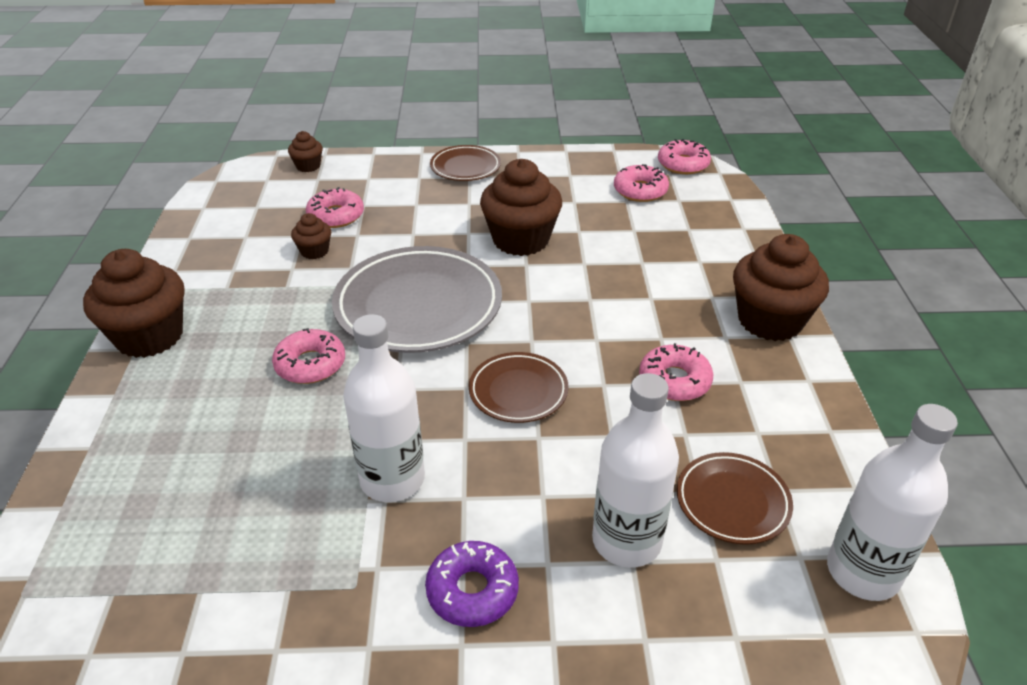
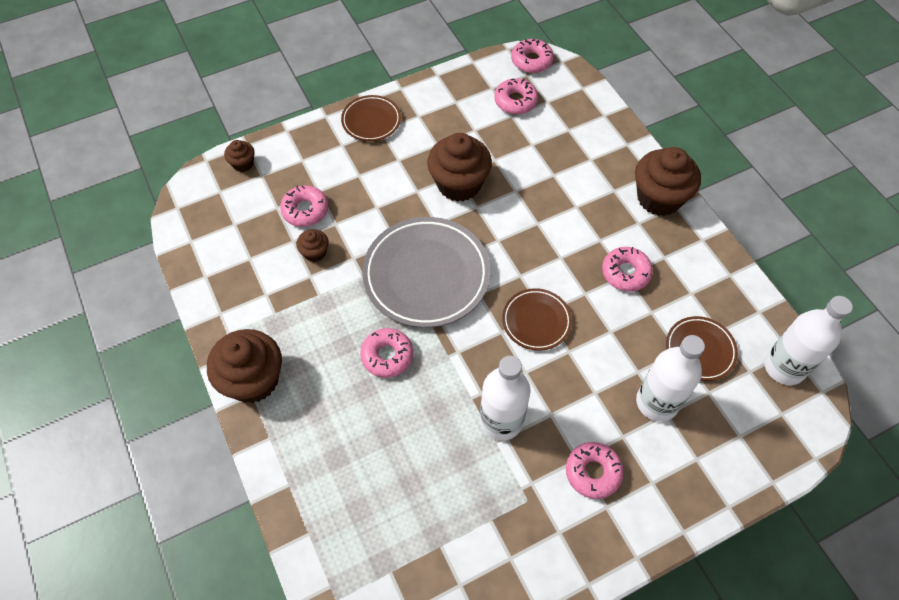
camera: 25 degrees left, 20 degrees up
purple donut [425,541,519,627] -> pink donut [566,442,624,499]

